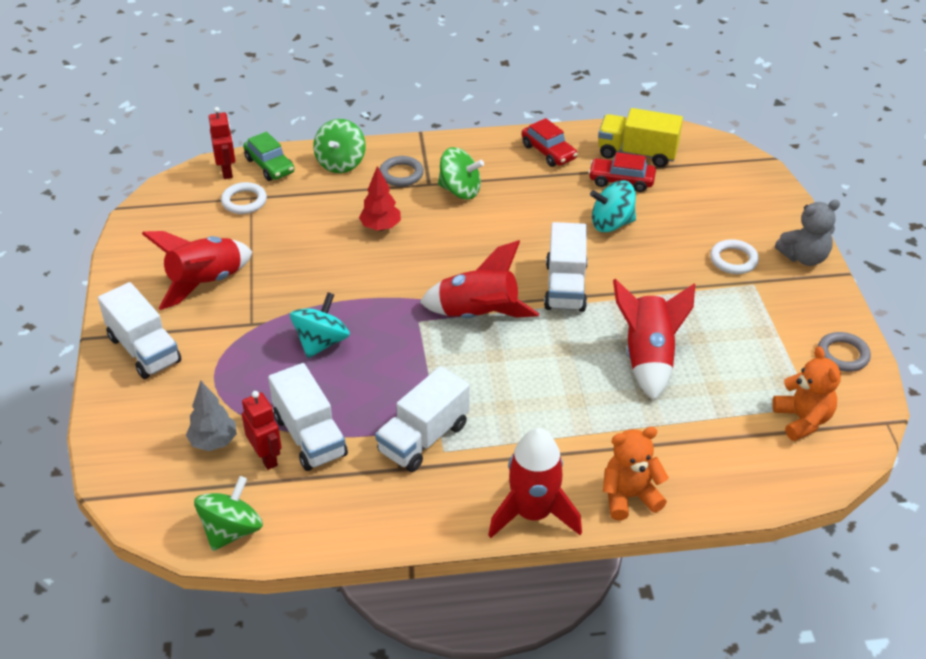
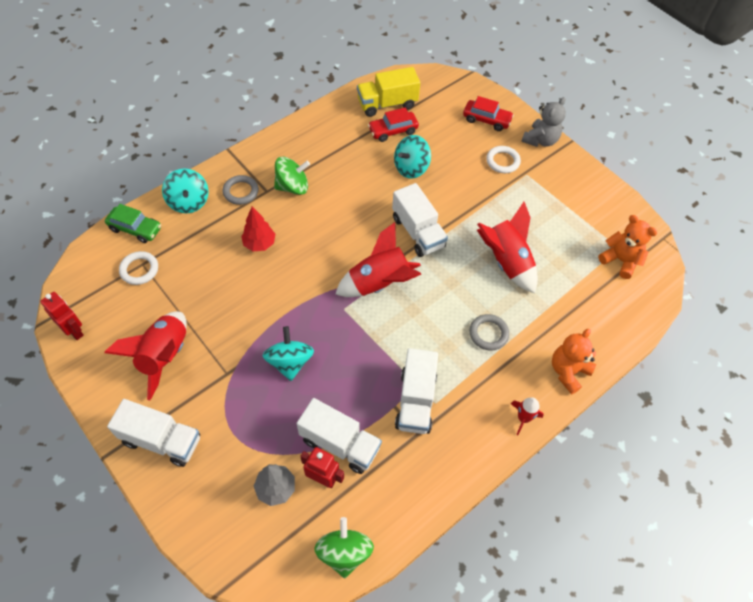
camera: 35 degrees left, 15 degrees up
red robot [209,107,235,179] -> red robot moved to [40,292,84,340]
green spinning top [313,119,366,173] -> turquoise spinning top [162,169,209,213]
red rocket [488,428,582,538] -> red rocket [511,397,544,435], size x0.51
red car [522,118,578,167] -> red car moved to [463,96,514,131]
grey ring [818,332,871,372] -> grey ring moved to [469,314,509,351]

